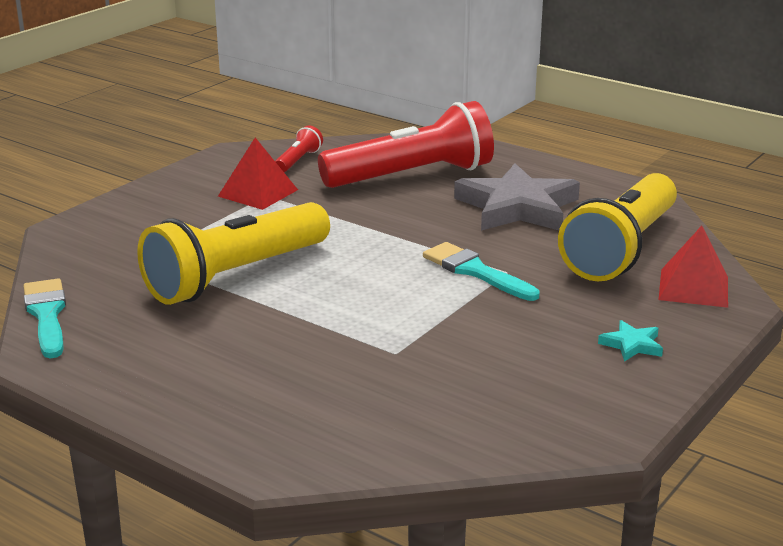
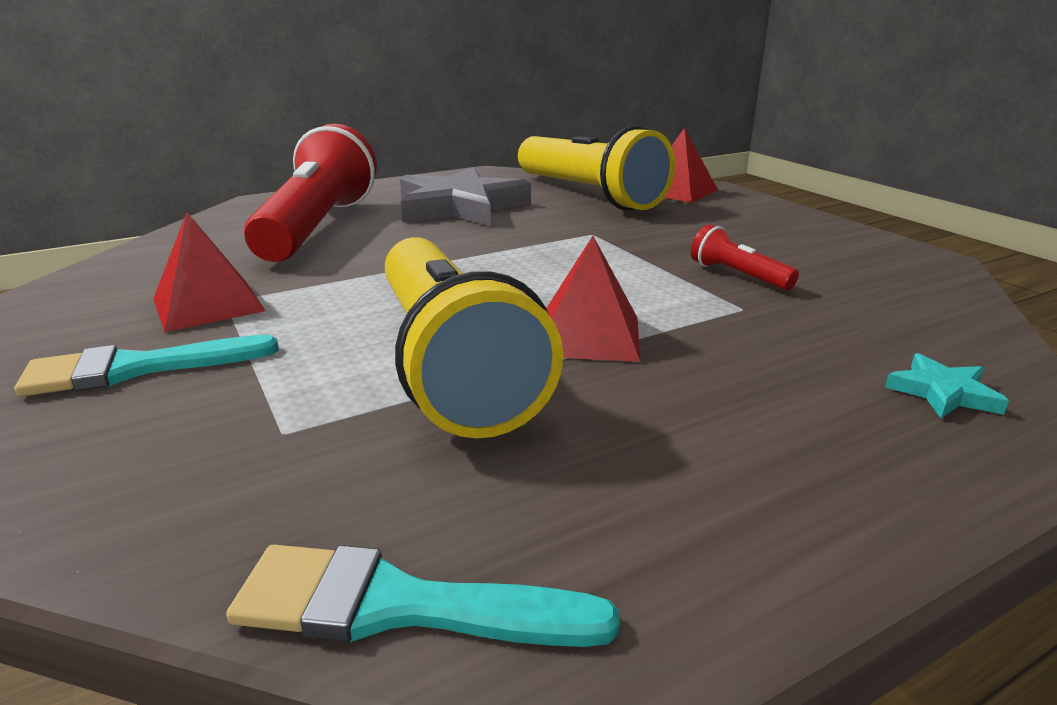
camera: 65 degrees left, 0 degrees up
red flashlight [275,125,323,172] -> red flashlight moved to [691,224,799,290]
turquoise brush [423,242,540,301] -> turquoise brush moved to [14,335,279,397]
turquoise star [598,320,663,362] -> turquoise star moved to [885,353,1009,419]
none -> red pyramid [546,236,641,362]

